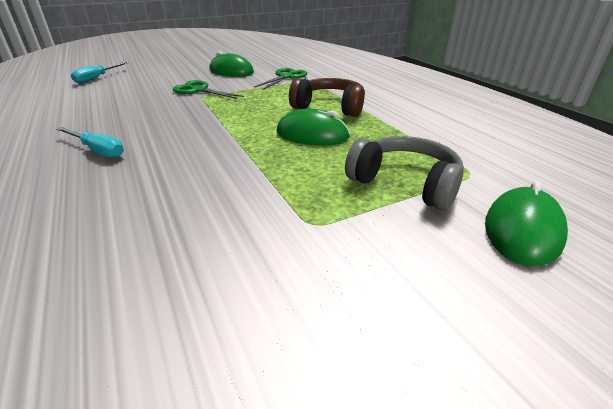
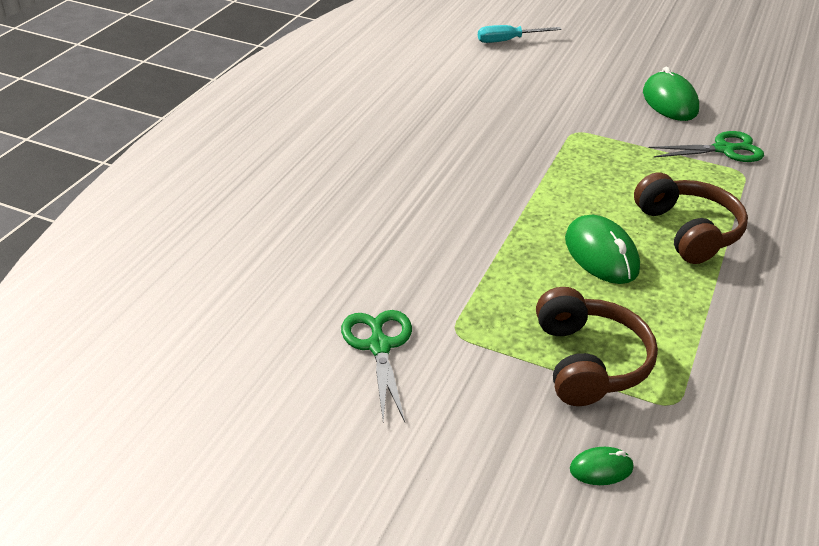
camera: 50 degrees right, 5 degrees up
turquoise screwdriver [56,127,124,158] -> none
green scissors [173,80,244,99] -> green scissors moved to [341,310,412,422]
grey headphones [345,136,464,211] -> brown headphones [536,287,658,406]
green mouse [485,181,568,266] -> green mouse [570,447,633,485], size x0.51

